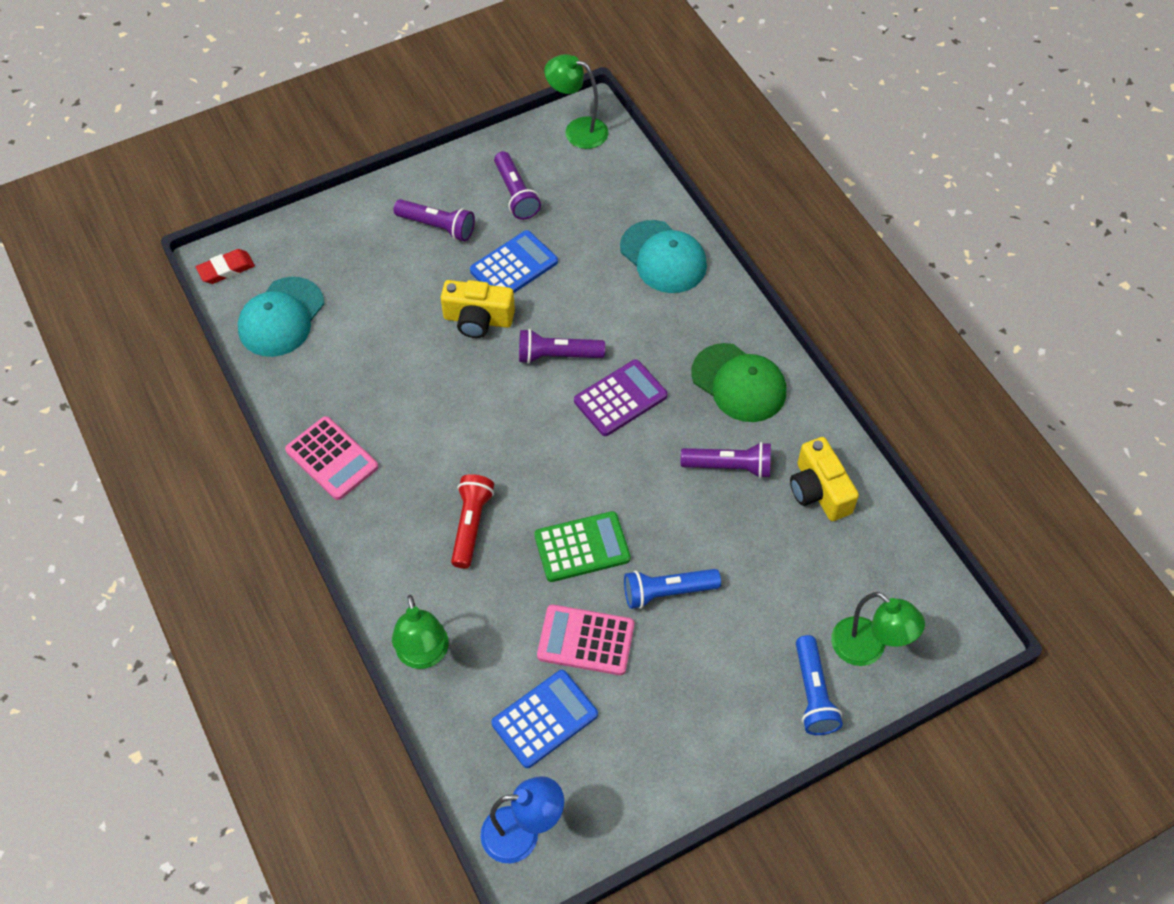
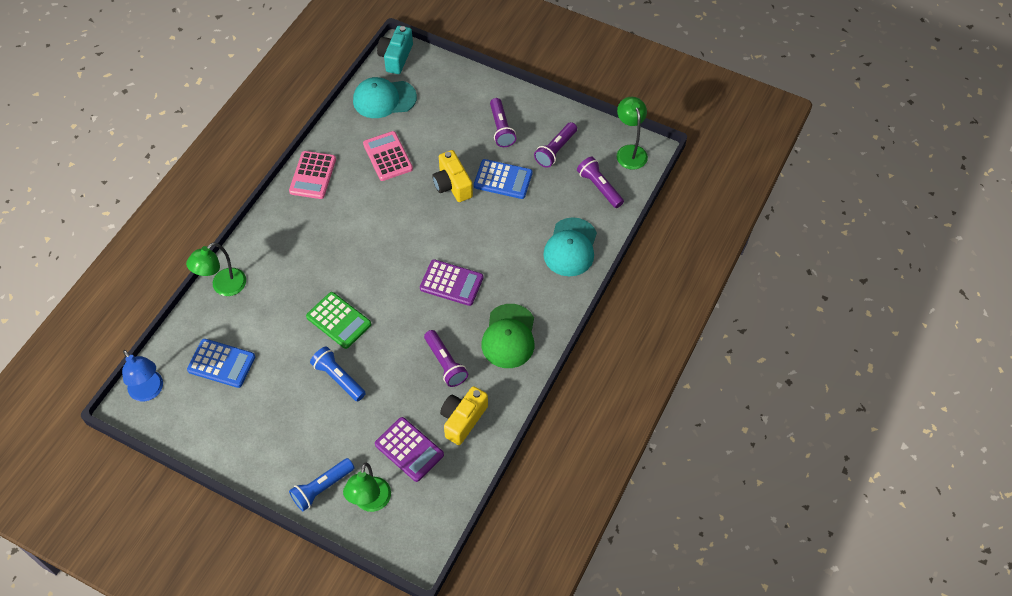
camera: 55 degrees right, 0 degrees up
red eraser [196,249,255,284] -> turquoise camera [377,26,413,74]
red flashlight [451,474,494,569] -> none
purple flashlight [519,329,605,364] -> purple flashlight moved to [577,157,624,208]
pink calculator [537,605,634,675] -> pink calculator moved to [363,131,413,181]
none -> purple calculator [375,417,444,482]

